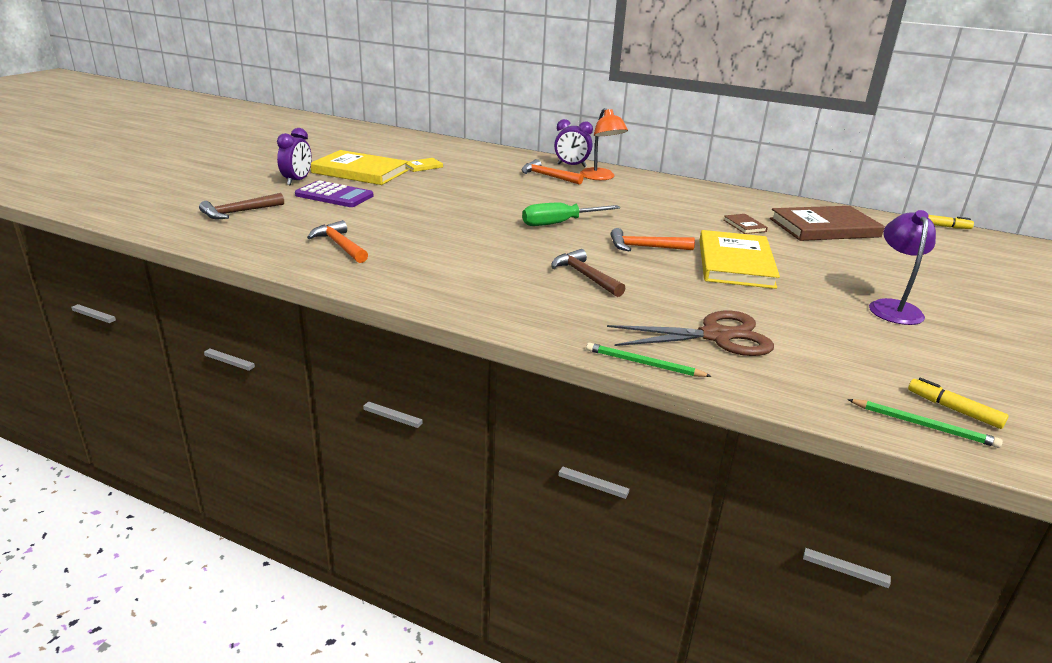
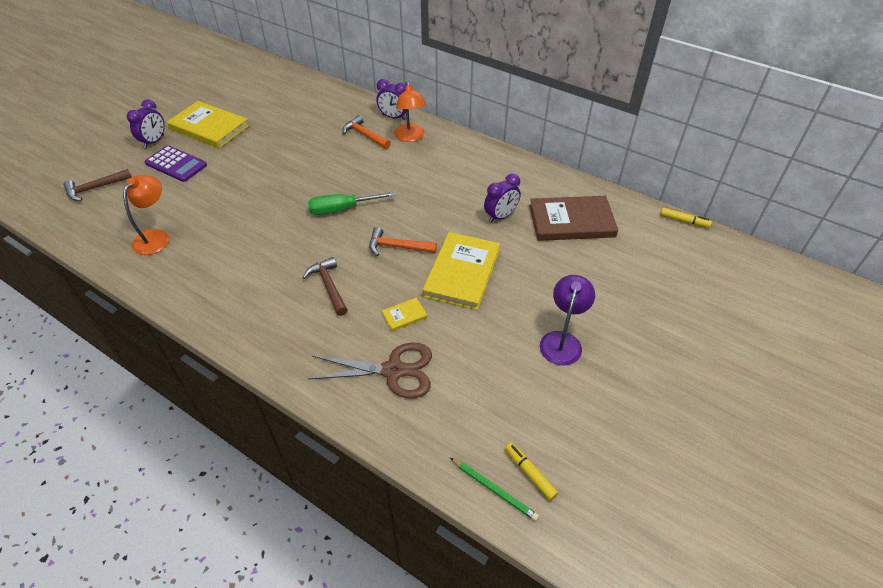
camera: 10 degrees right, 20 degrees up
orange hammer [307,220,368,263] -> orange lamp [123,175,169,255]
yellow book [405,158,443,172] -> yellow book moved to [382,298,427,331]
green pencil [586,343,712,377] -> none
brown book [723,214,768,234] -> purple clock [484,174,521,223]

